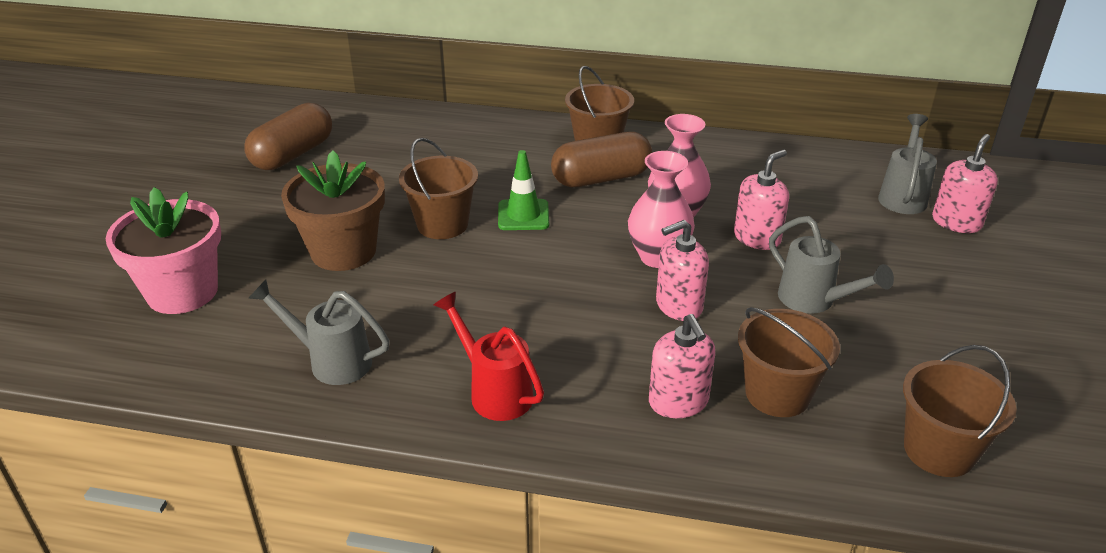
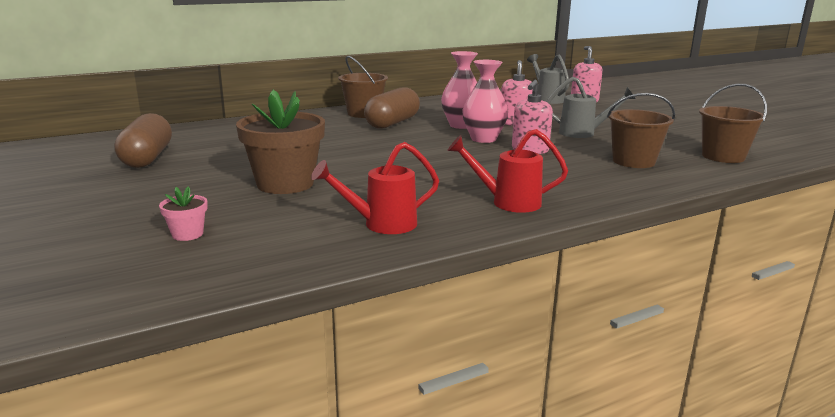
camera: 40 degrees left, 15 degrees down
pink flower pot [105,187,221,314] -> pink flower pot [159,187,208,241], size x0.44
grey watering can [248,280,390,385] -> red watering can [311,142,439,234]
brown bucket [399,138,478,239] -> none
green traffic cone [498,150,549,230] -> none
pink soap dispenser [649,314,716,418] -> none

